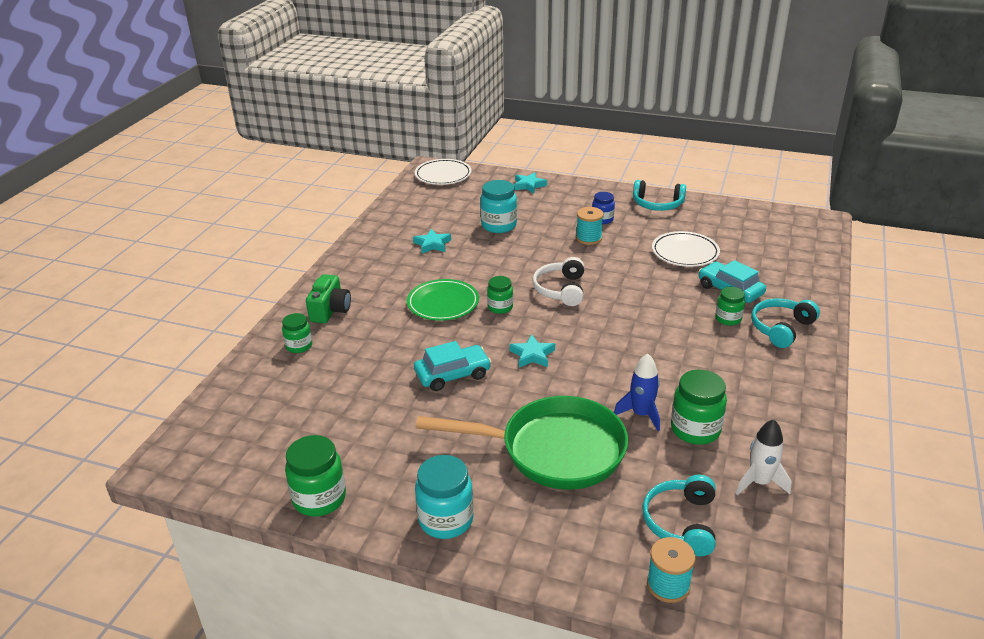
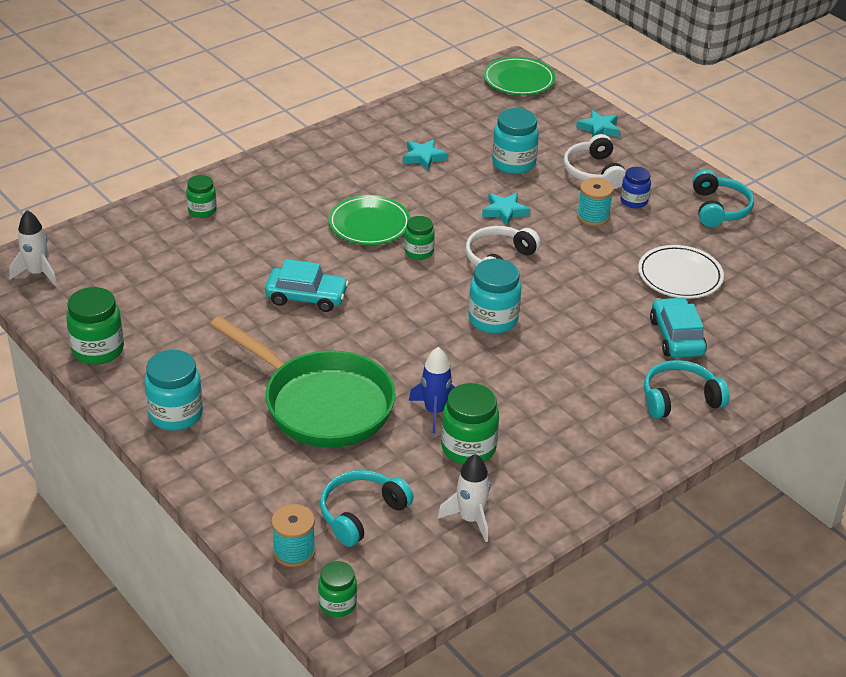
camera: 30 degrees right, 5 degrees up
green camera [306,274,351,323] -> none
white plate [415,159,472,185] -> green plate [483,57,555,95]
turquoise star [509,335,555,368] -> turquoise star moved to [482,193,530,227]
turquoise headphones [633,180,686,211] -> turquoise headphones turned 135 degrees counterclockwise [692,170,754,227]
green jar [715,287,745,326] -> green jar moved to [318,561,357,617]
none -> white rocket [9,210,57,286]
none -> turquoise jar [468,259,521,334]
none -> white headphones [563,134,626,189]

